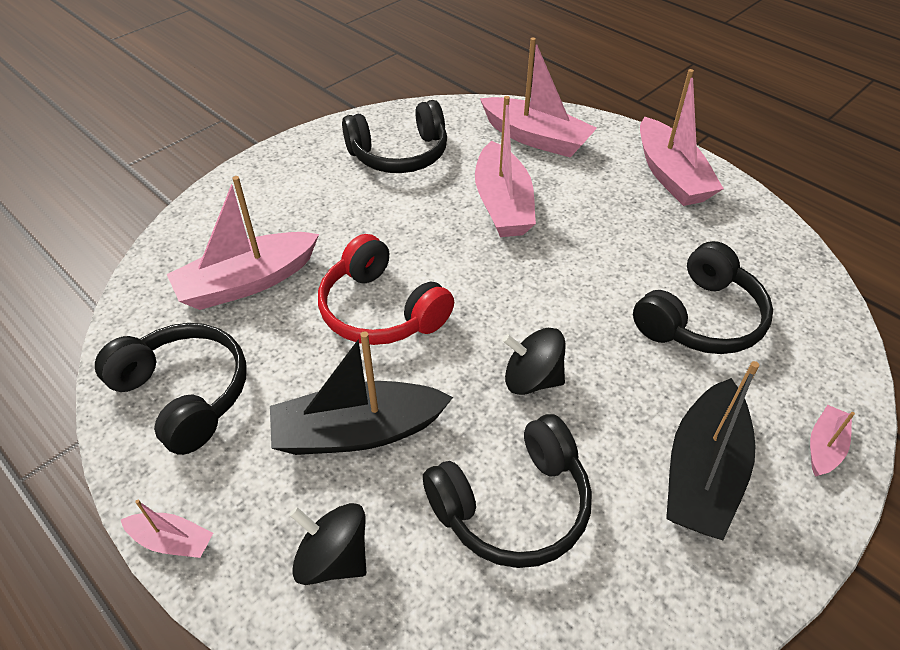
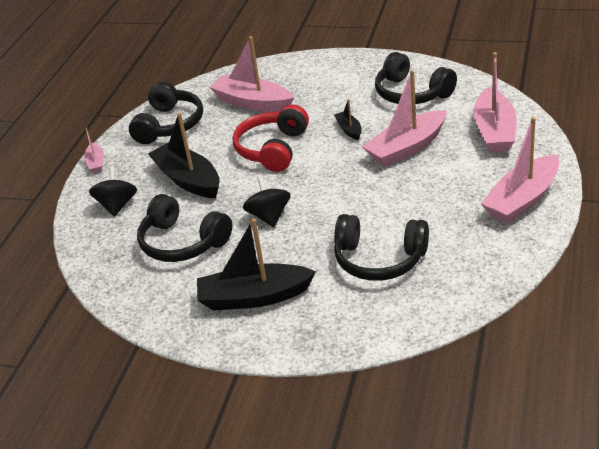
camera: 65 degrees right, 10 degrees down
pink boat [810,405,855,477] -> none
none -> black boat [334,99,362,140]

